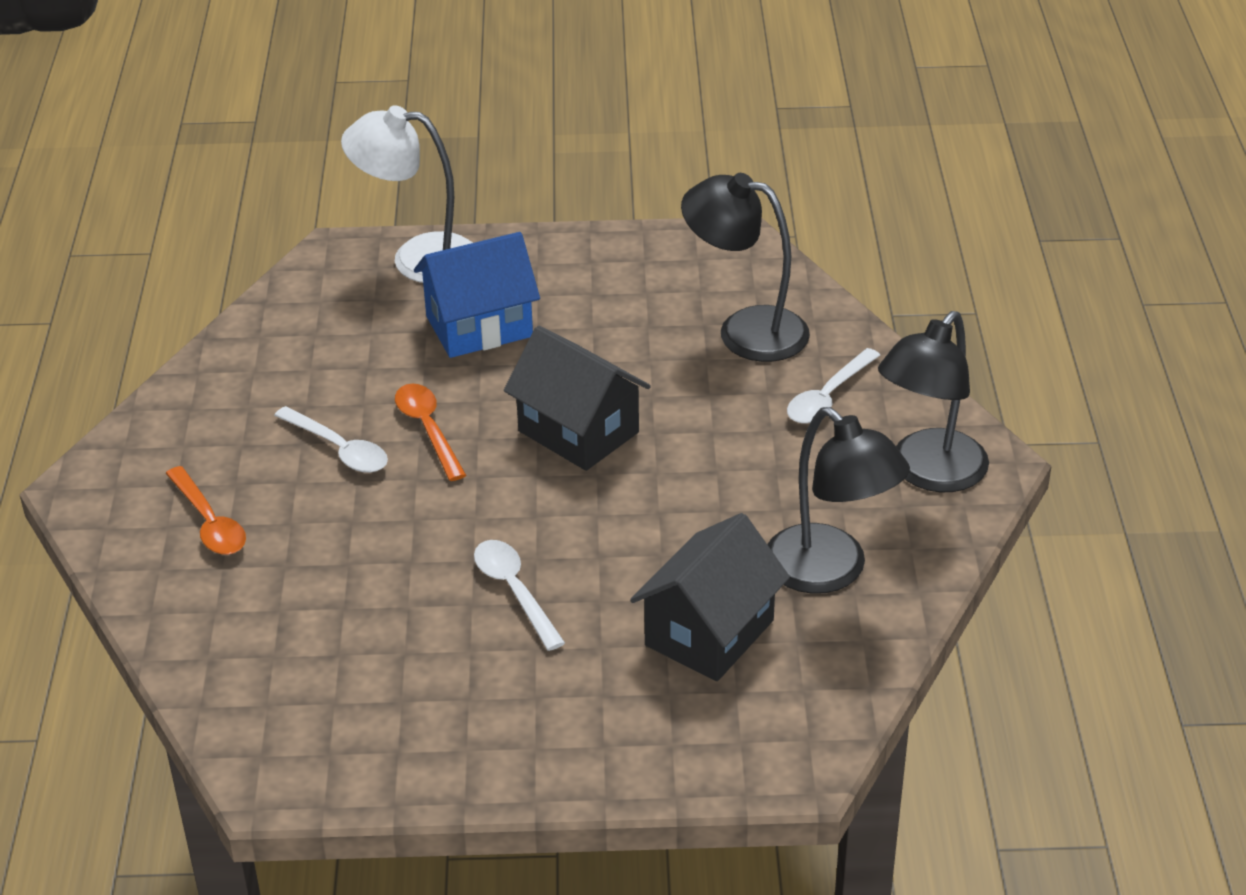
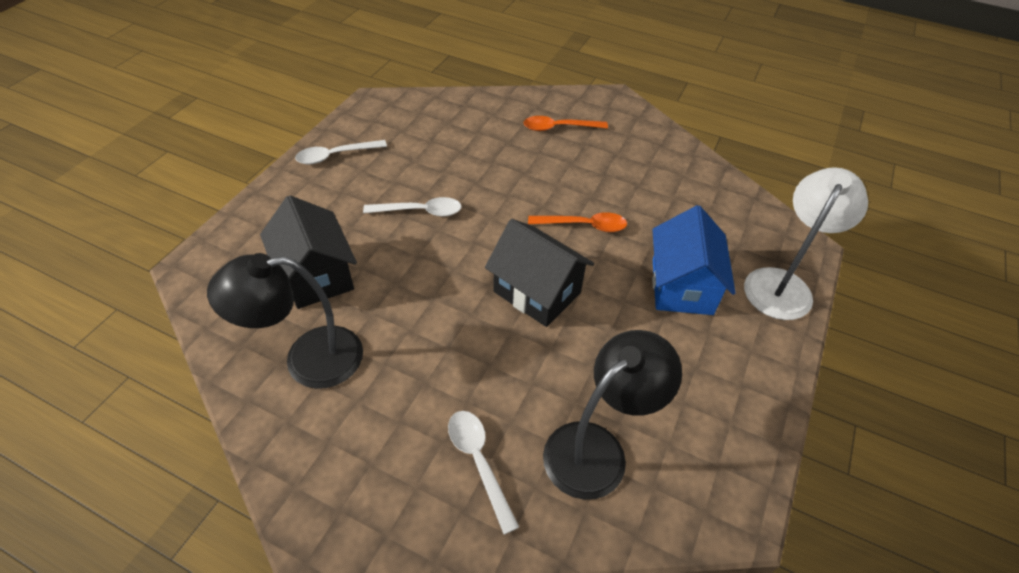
camera: 115 degrees right, 10 degrees up
white spoon [274,406,388,473] -> white spoon moved to [295,140,387,164]
black house [504,326,651,471] -> black house turned 60 degrees clockwise [485,219,594,327]
black lamp [878,311,989,492] -> none

